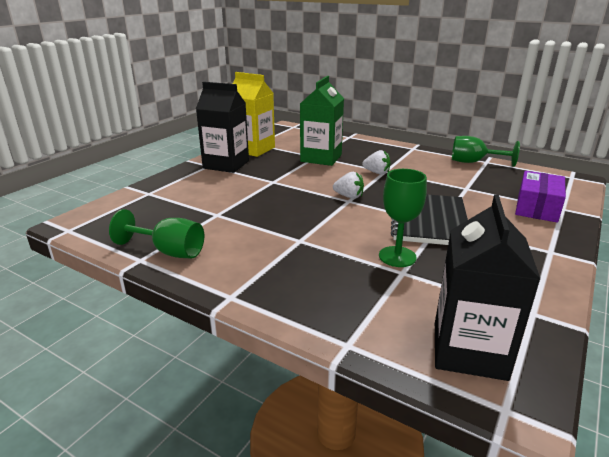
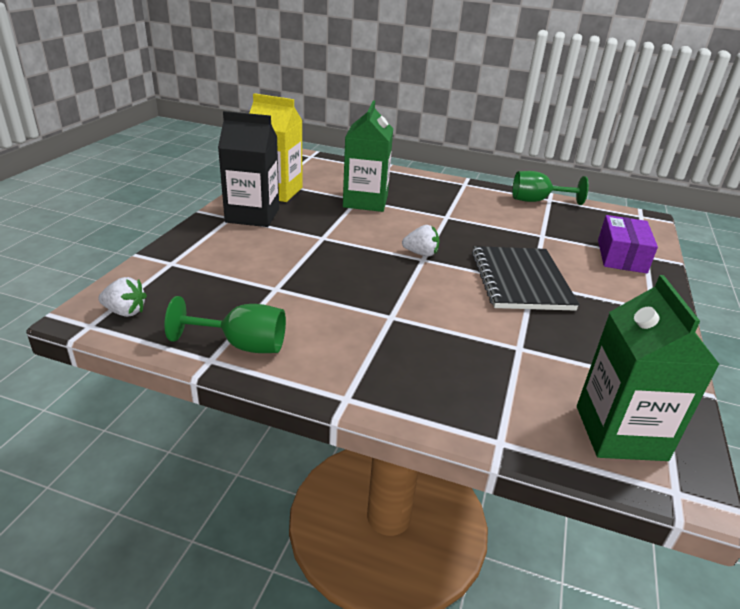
camera: 15 degrees left, 5 degrees up
white strawberry [362,150,391,175] -> white strawberry moved to [98,277,147,317]
green goblet [379,169,427,267] -> none
black carton [435,194,540,381] -> green carton [577,275,720,461]

